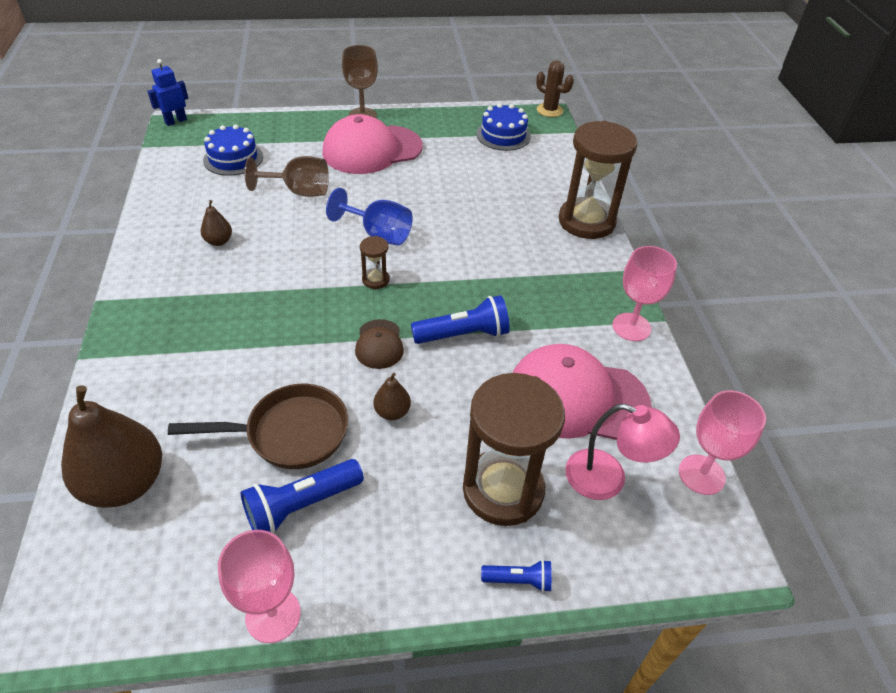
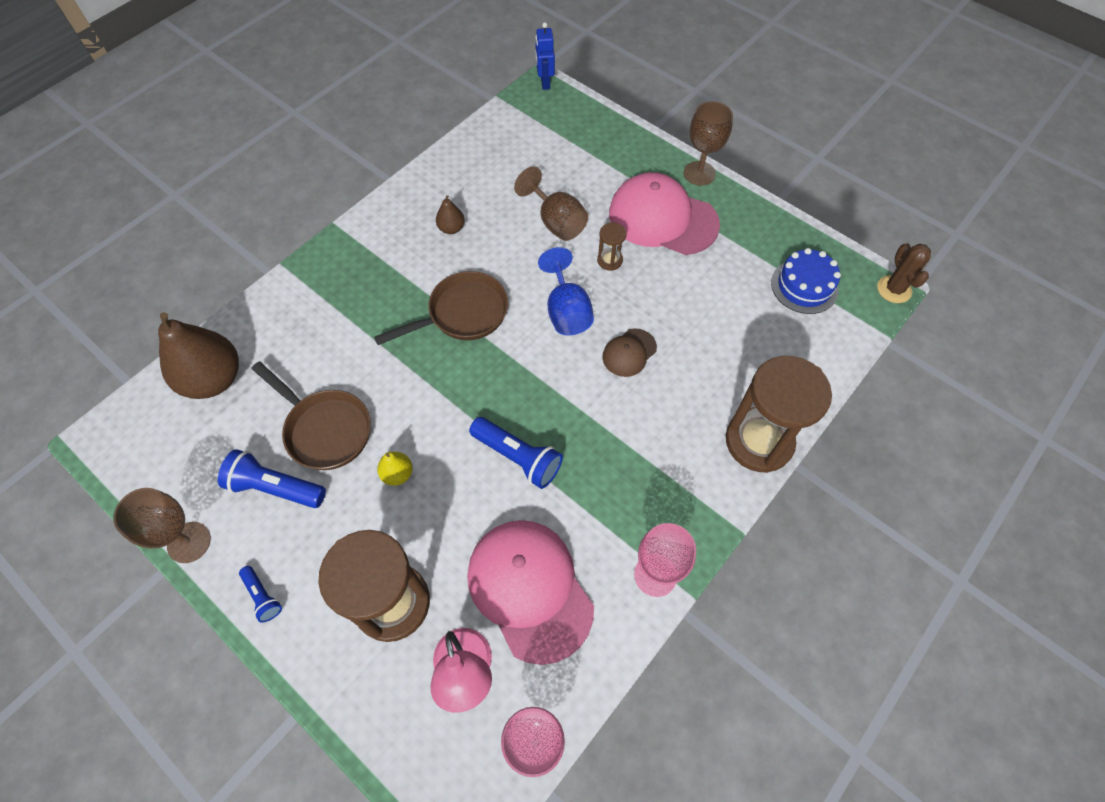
camera: 50 degrees right, 15 degrees up
blue robot [147,59,188,126] -> blue robot turned 105 degrees counterclockwise [536,22,555,90]
blue cake [203,124,263,176] -> none
pink goblet [218,530,301,643] -> brown goblet [113,488,211,563]
brown cap [355,319,404,369] -> brown cap moved to [602,328,657,377]
brown hourglass [360,236,389,289] -> brown hourglass moved to [597,222,626,271]
brown pear [374,373,411,420] -> yellow pear [377,452,413,486]
blue flashlight [481,559,552,592] -> blue flashlight moved to [239,566,282,623]
none -> brown pan [374,271,508,345]

